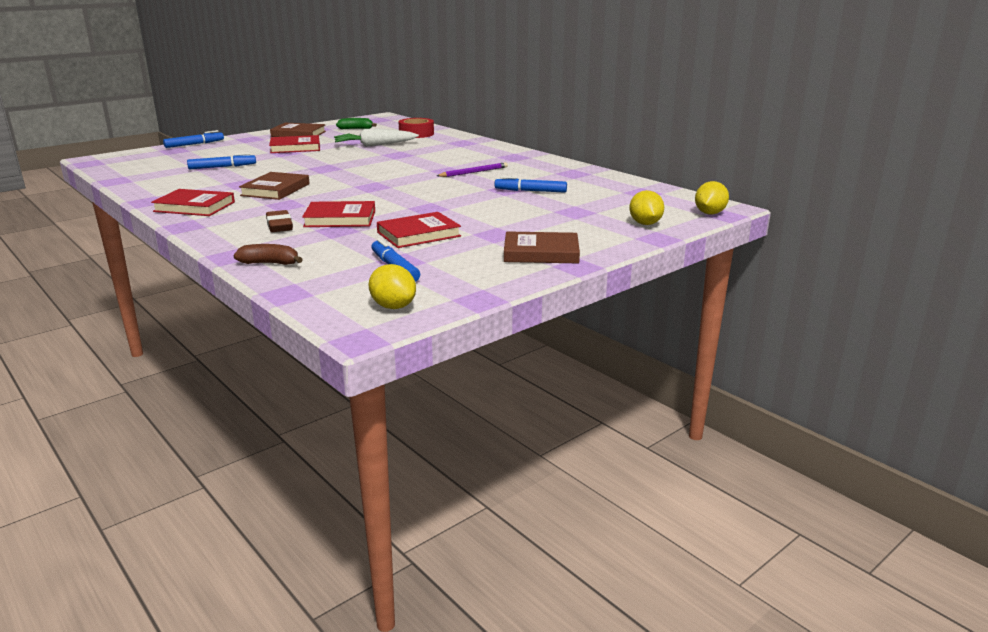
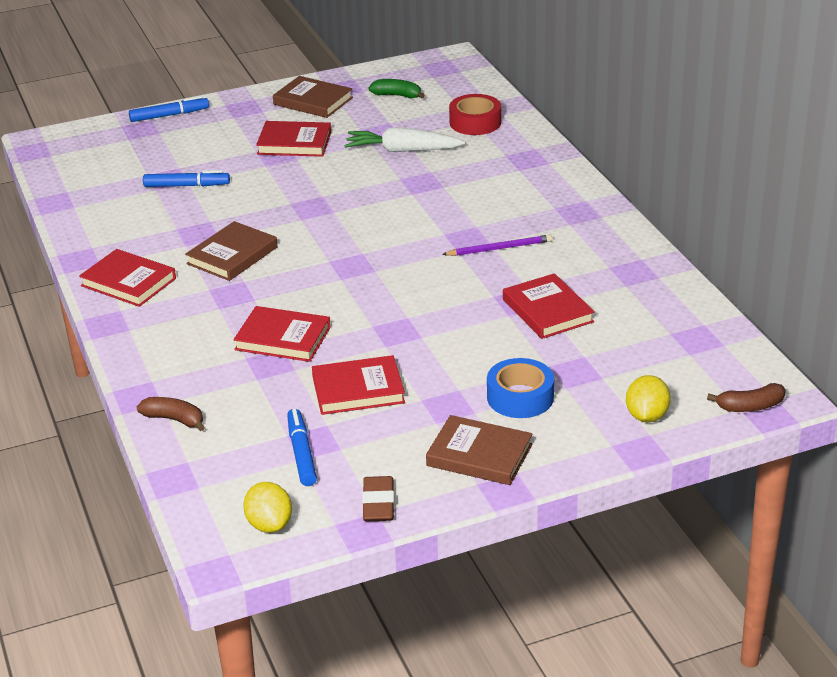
camera: 20 degrees right, 10 degrees up
brown eraser [266,210,293,232] -> brown eraser moved to [362,476,394,522]
blue marker [495,176,567,193] -> red book [503,273,595,339]
yellow lemon [695,181,729,214] -> brown banana [707,383,786,412]
none -> blue tape [487,358,554,418]

